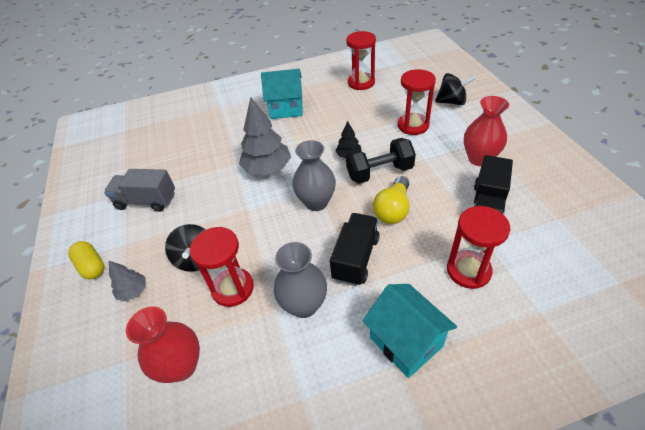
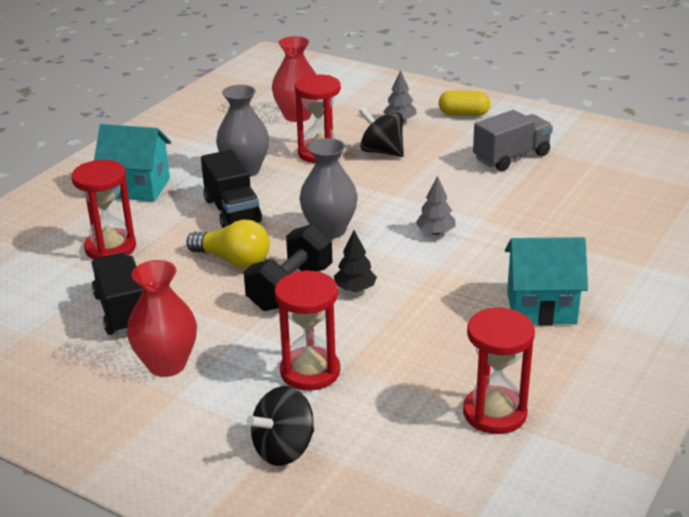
camera: 135 degrees right, 15 degrees down
grey tree [239,97,291,176] -> grey tree [416,176,456,235], size x0.52
turquoise house [261,69,303,119] -> turquoise house turned 45 degrees clockwise [505,237,588,325]
yellow light bulb [373,176,409,224] -> yellow light bulb turned 135 degrees clockwise [186,219,270,268]

